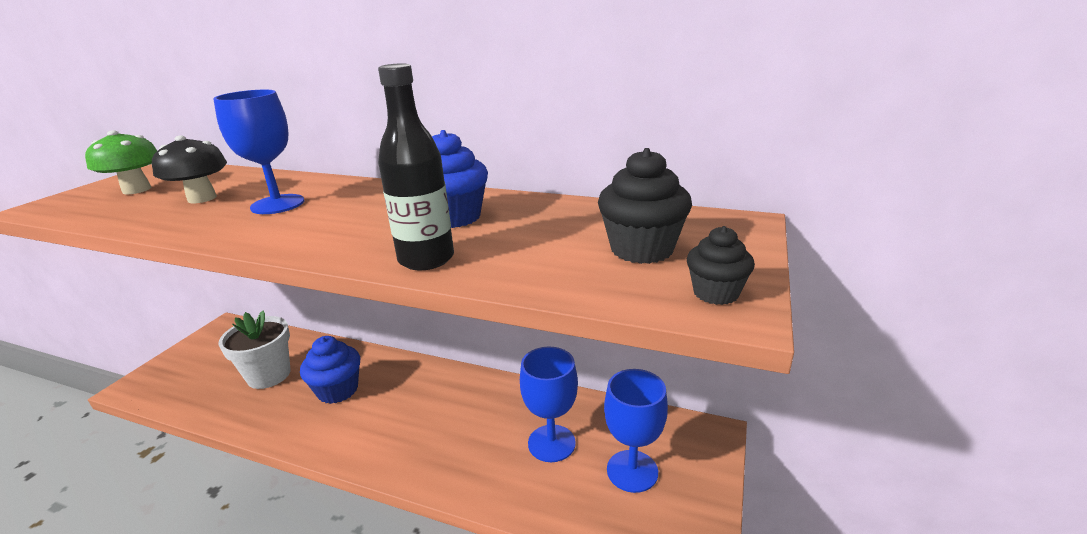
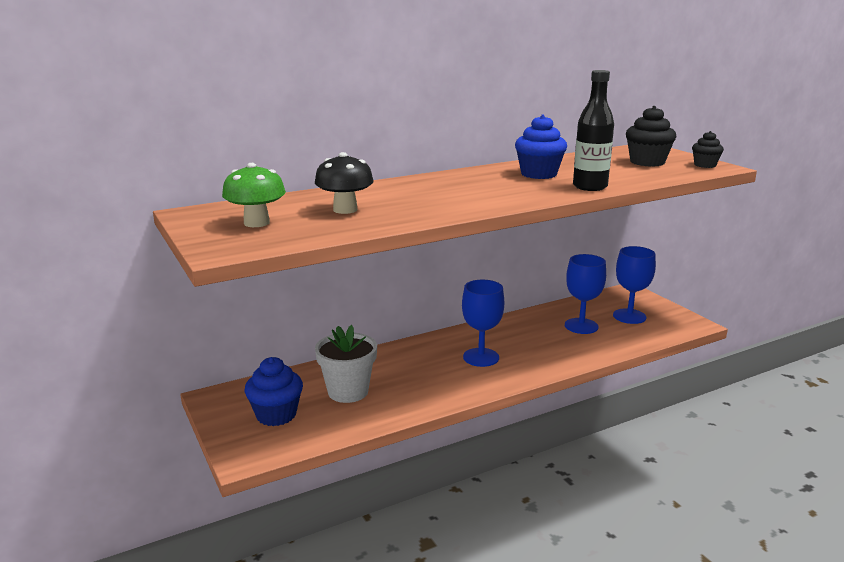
camera: 50 degrees left, 5 degrees down
blue goblet [213,90,304,214] -> blue goblet moved to [462,280,504,367]
blue cupcake [300,336,360,404] -> blue cupcake moved to [245,357,303,426]

